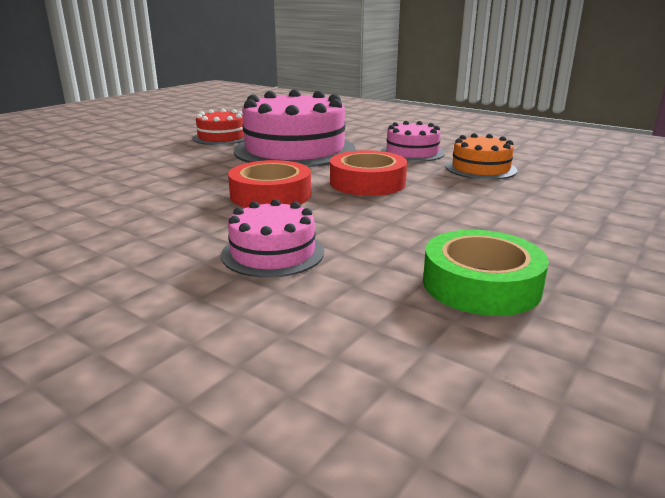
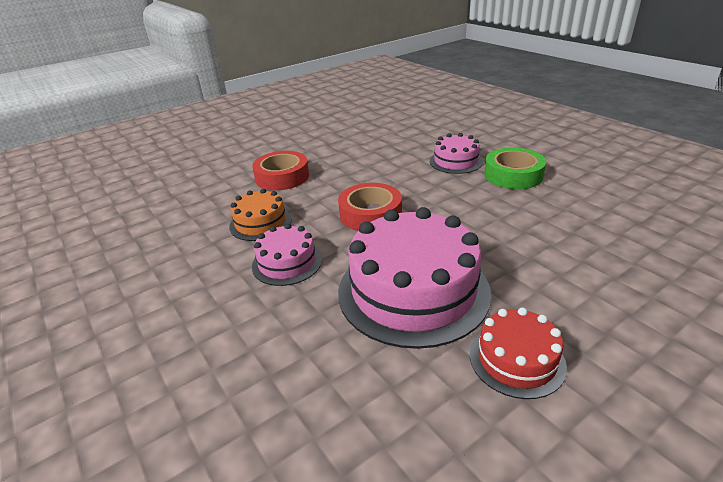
camera: 160 degrees left, 10 degrees up
red tape [228,160,311,208] -> red tape moved to [252,151,309,190]
green tape [423,230,549,316] -> green tape moved to [484,147,546,189]

